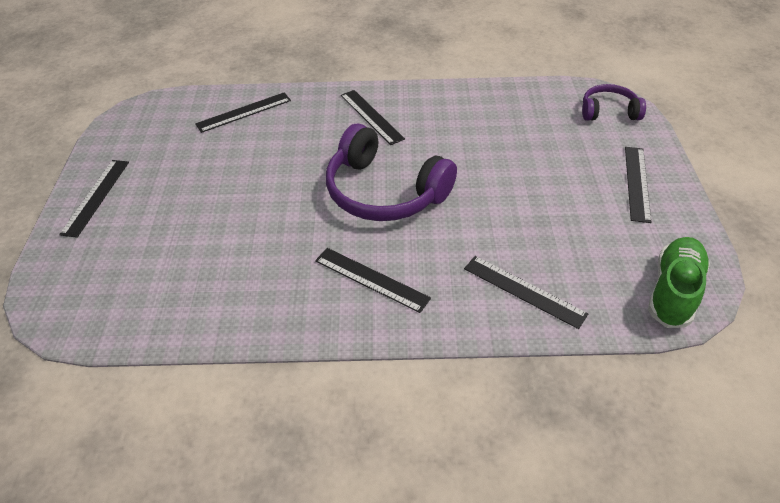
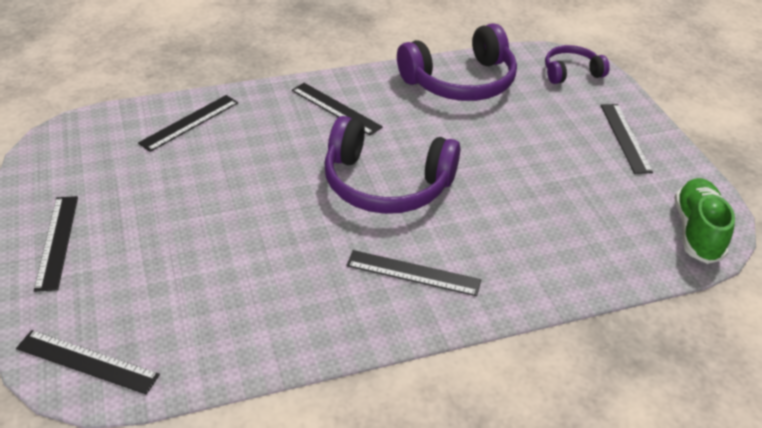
camera: 20 degrees left, 5 degrees down
black ruler [464,256,588,329] -> black ruler moved to [16,330,160,394]
none -> purple headphones [397,23,517,101]

